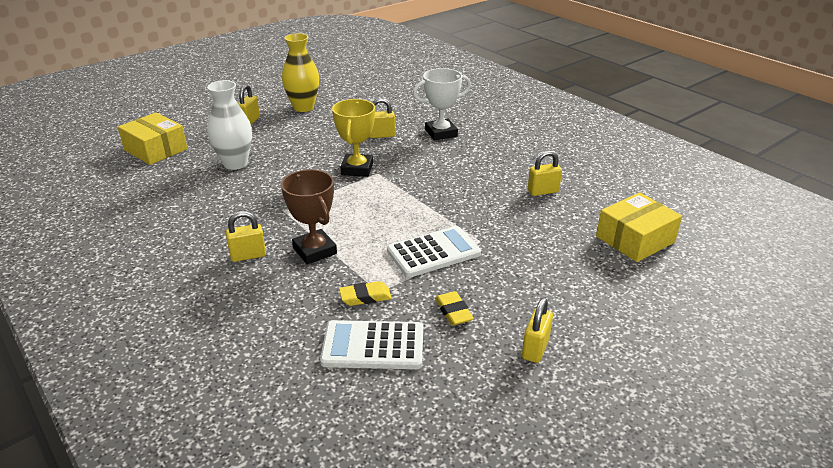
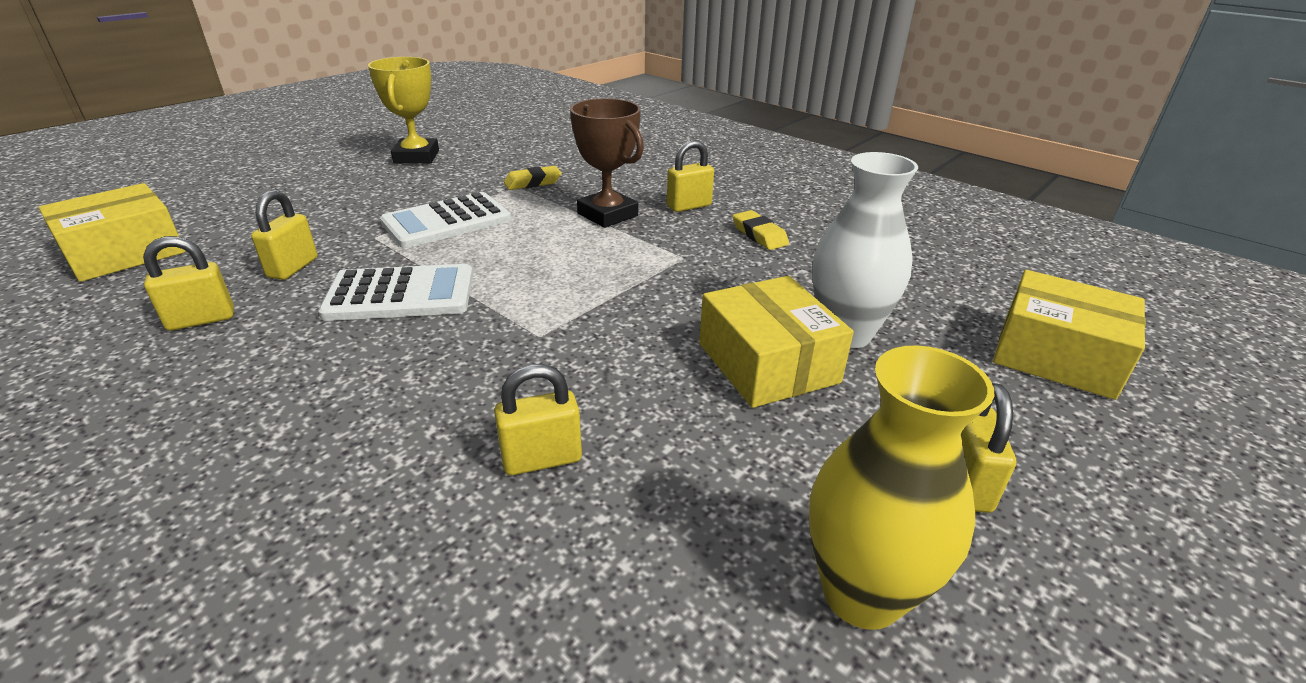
camera: 170 degrees right, 0 degrees up
white calculator [320,320,423,369] -> white calculator moved to [318,264,473,321]
yellow trophy [332,99,375,177] -> yellow trophy moved to [368,57,439,164]
white trophy [413,68,471,140] -> none
yellow eraser [435,291,474,326] -> yellow eraser moved to [733,210,789,250]
yellow padlock [522,298,553,363] -> yellow padlock moved to [251,190,317,280]
none -> yellow box [699,276,854,408]

